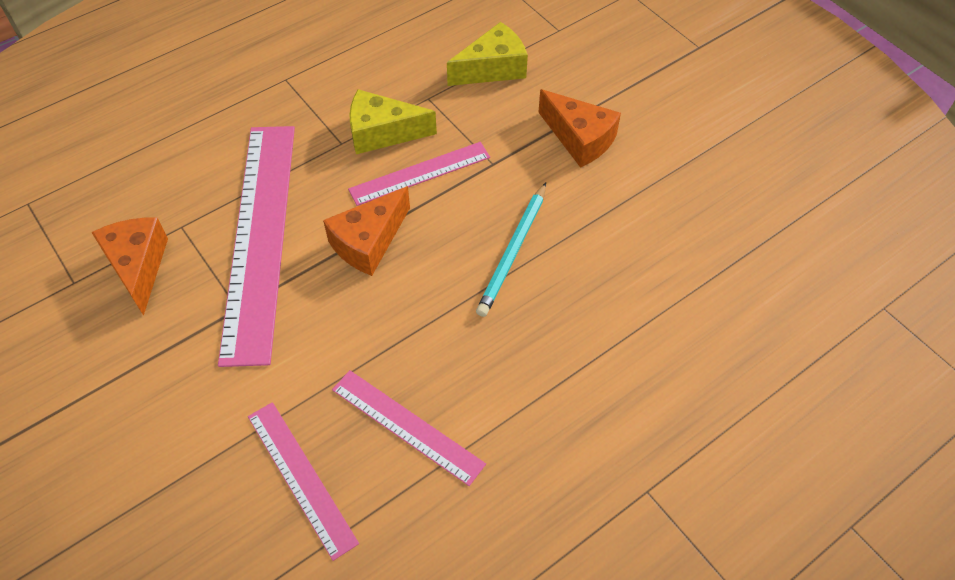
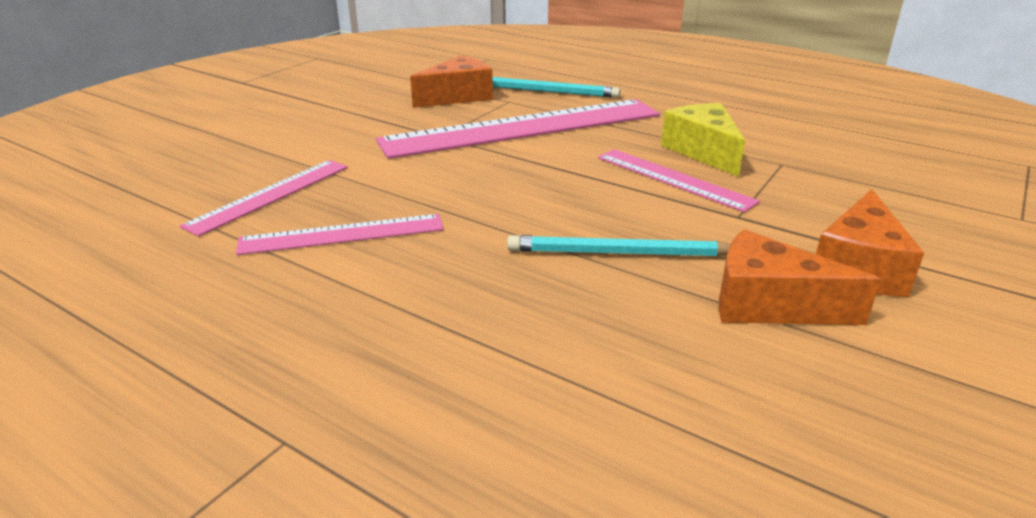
camera: 70 degrees right, 25 degrees down
orange cheese [323,186,410,276] -> orange cheese moved to [719,229,881,325]
pink ruler [332,370,486,486] -> pink ruler turned 60 degrees clockwise [236,214,444,255]
yellow cheese [447,22,528,86] -> none
none -> turquoise pencil [493,77,620,98]

